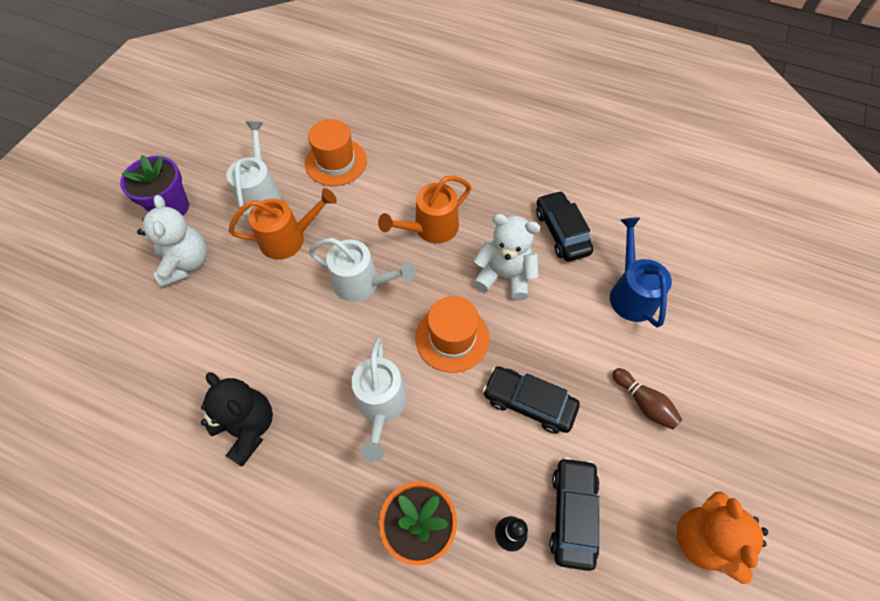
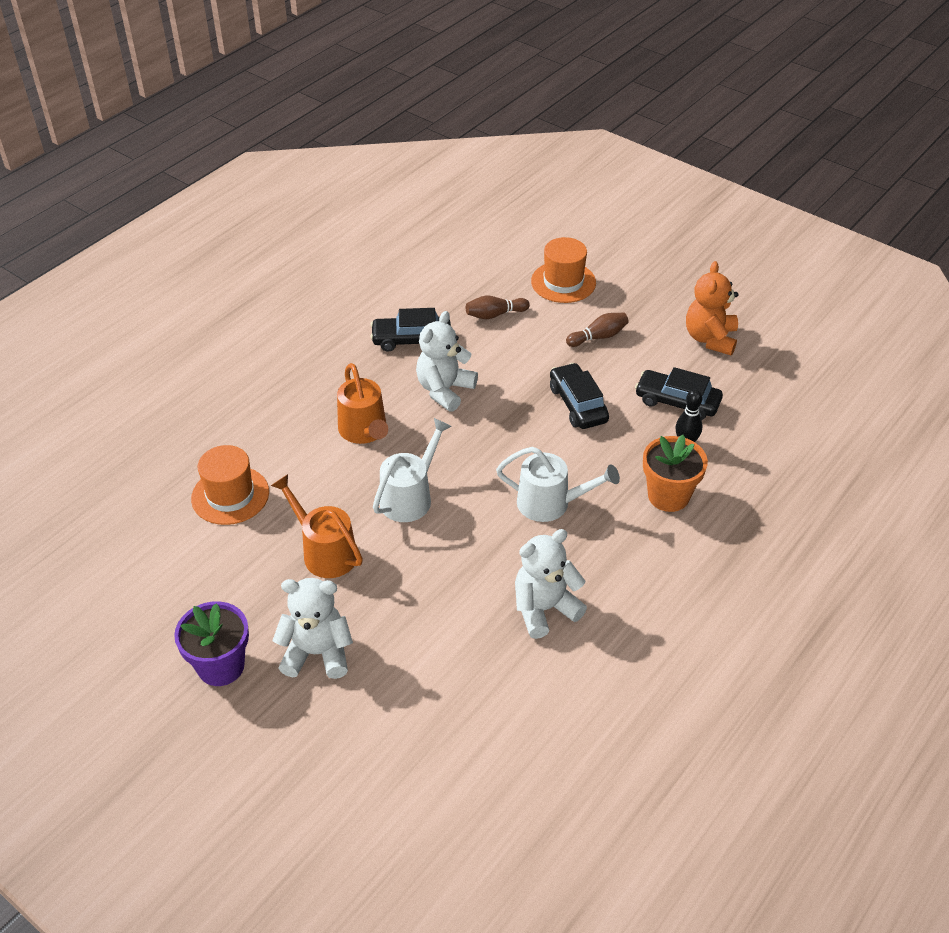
camera: 75 degrees left, 15 degrees down
black teddy bear [201,372,273,467] -> white teddy bear [515,529,587,639]
white watering can [226,121,281,216] -> none
orange watering can [229,188,337,260] -> orange watering can turned 45 degrees counterclockwise [271,474,363,578]
orange hat [415,296,490,373] -> orange hat moved to [531,237,596,303]
black car [483,366,580,434] -> black car turned 120 degrees clockwise [550,363,609,429]
blue watering can [610,218,672,327] -> brown bowling pin [466,296,530,319]
orange teddy bear [677,491,768,584] -> orange teddy bear turned 90 degrees clockwise [686,261,739,355]

